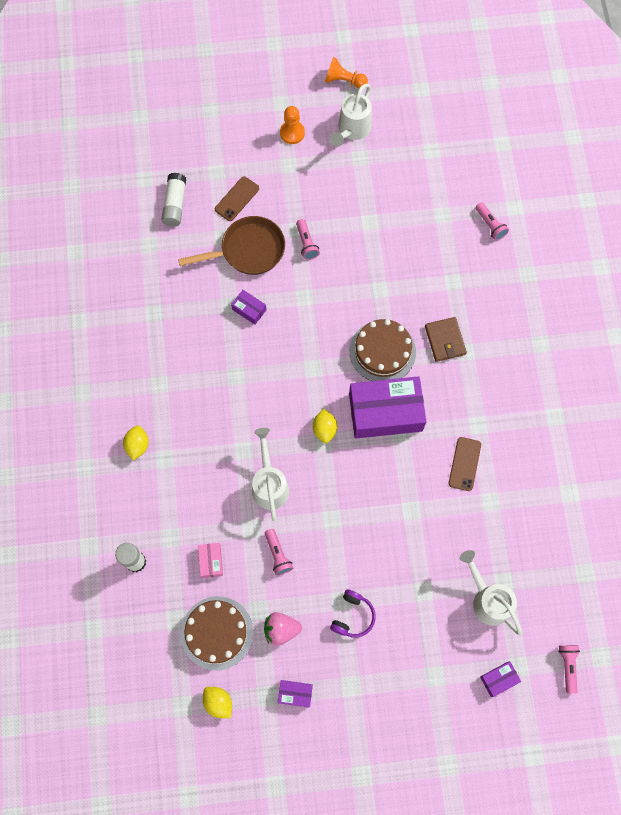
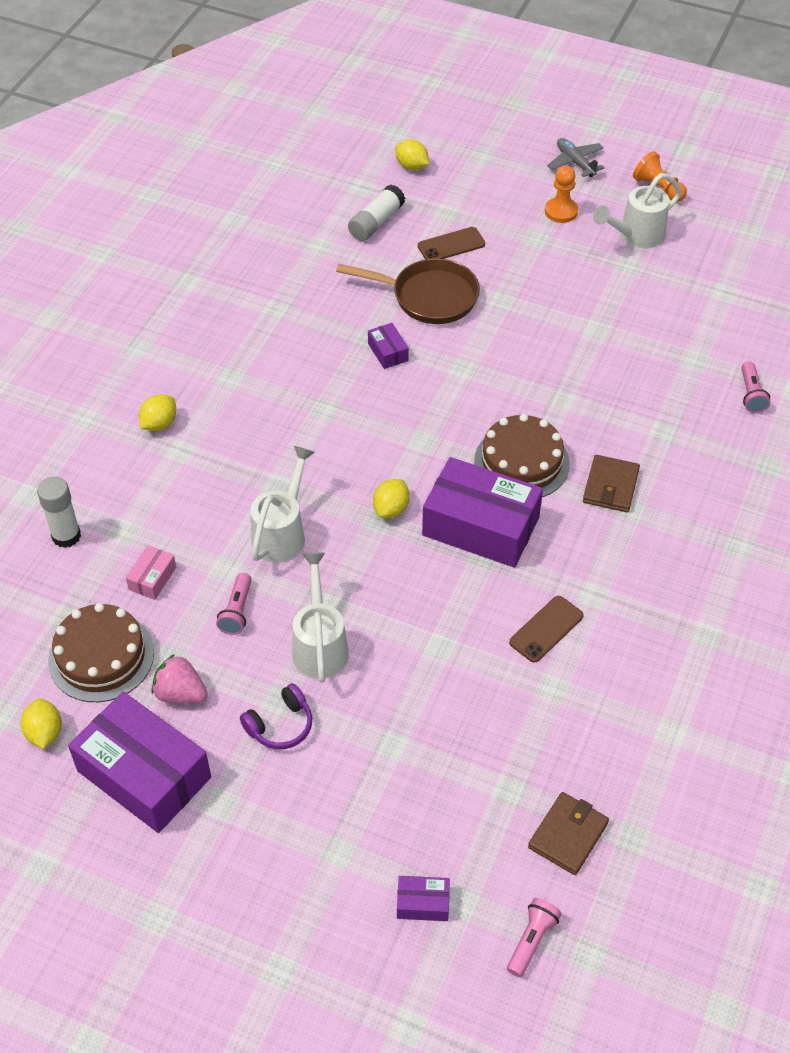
camera: 30 degrees right, 20 degrees down
purple box [278,680,313,708] -> purple box [68,692,211,833], size x2.33
pink flashlight [296,219,320,260] -> none
white watering can [460,550,522,635] -> white watering can moved to [292,552,349,683]
none -> yellow lemon [395,139,429,170]
none -> brown wallet [528,792,609,875]
none -> grey plane [547,138,605,177]

